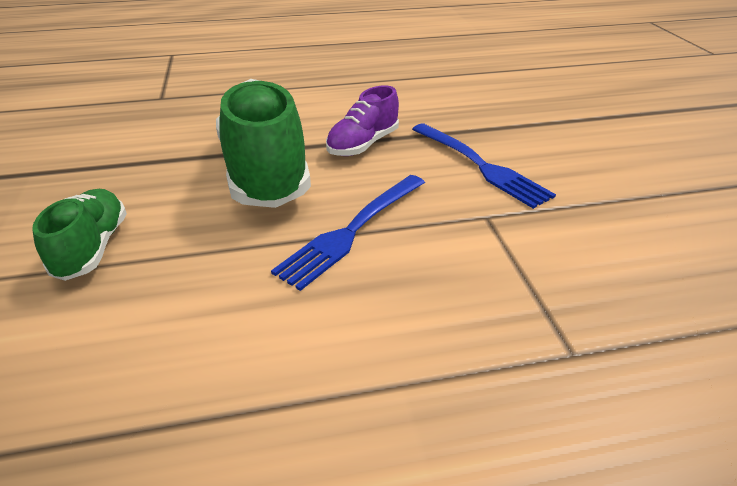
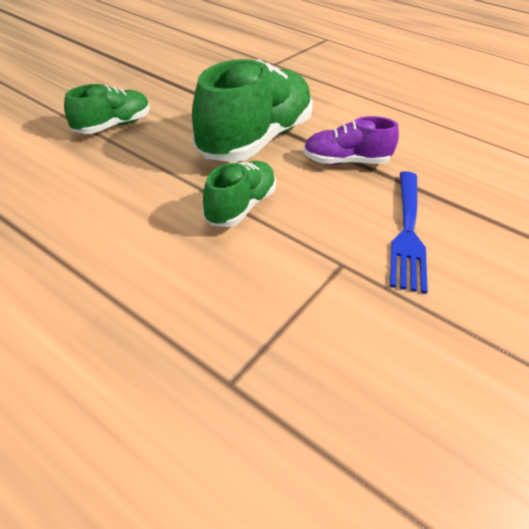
camera: 45 degrees right, 5 degrees up
blue fork [271,175,425,291] -> green shoe [203,161,276,227]

